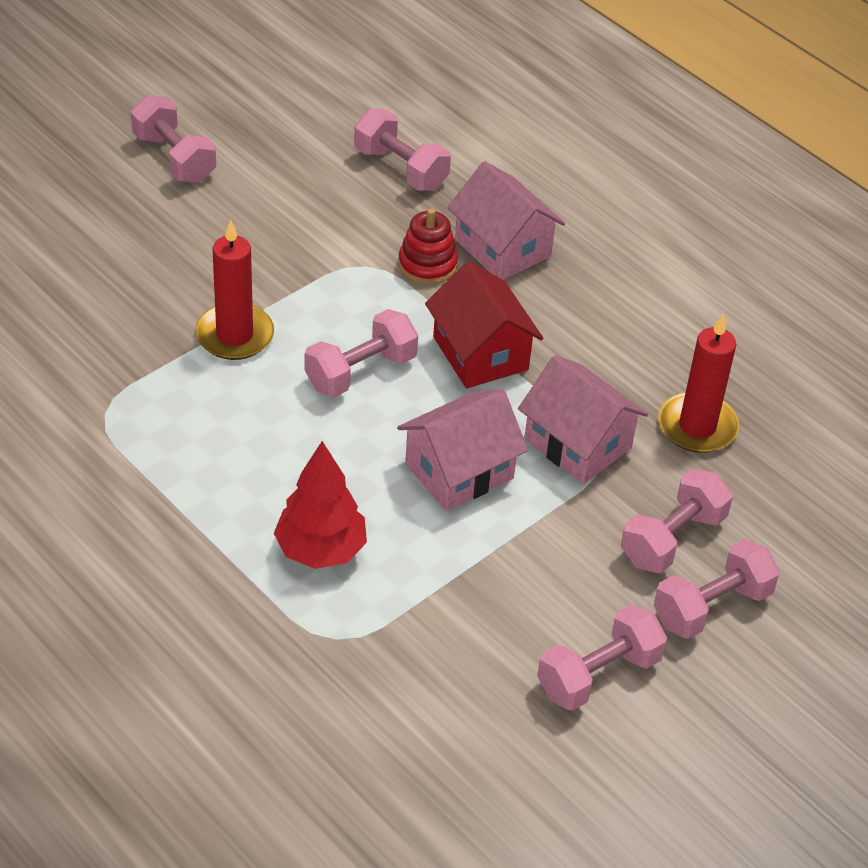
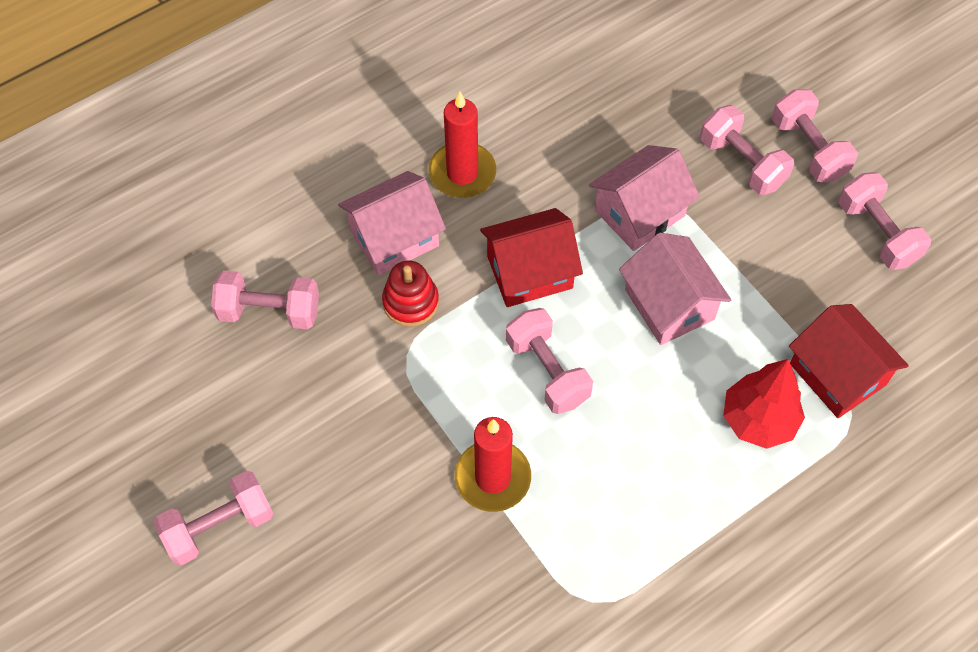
camera: 80 degrees left, 15 degrees up
pink dumbbell [354,108,451,191] -> pink dumbbell turned 45 degrees clockwise [211,270,319,329]
red candle [658,314,739,453] -> red candle moved to [429,92,496,198]
none -> red house [789,304,909,418]

